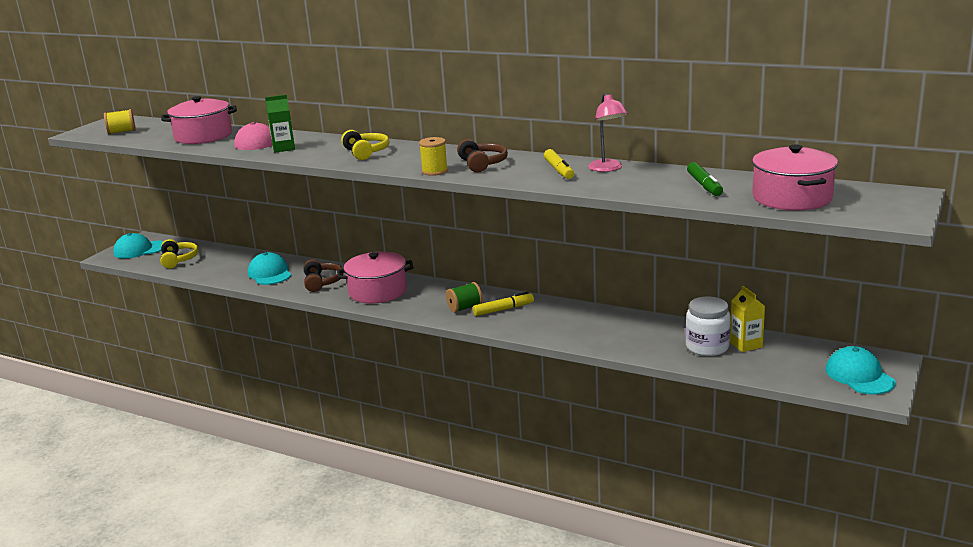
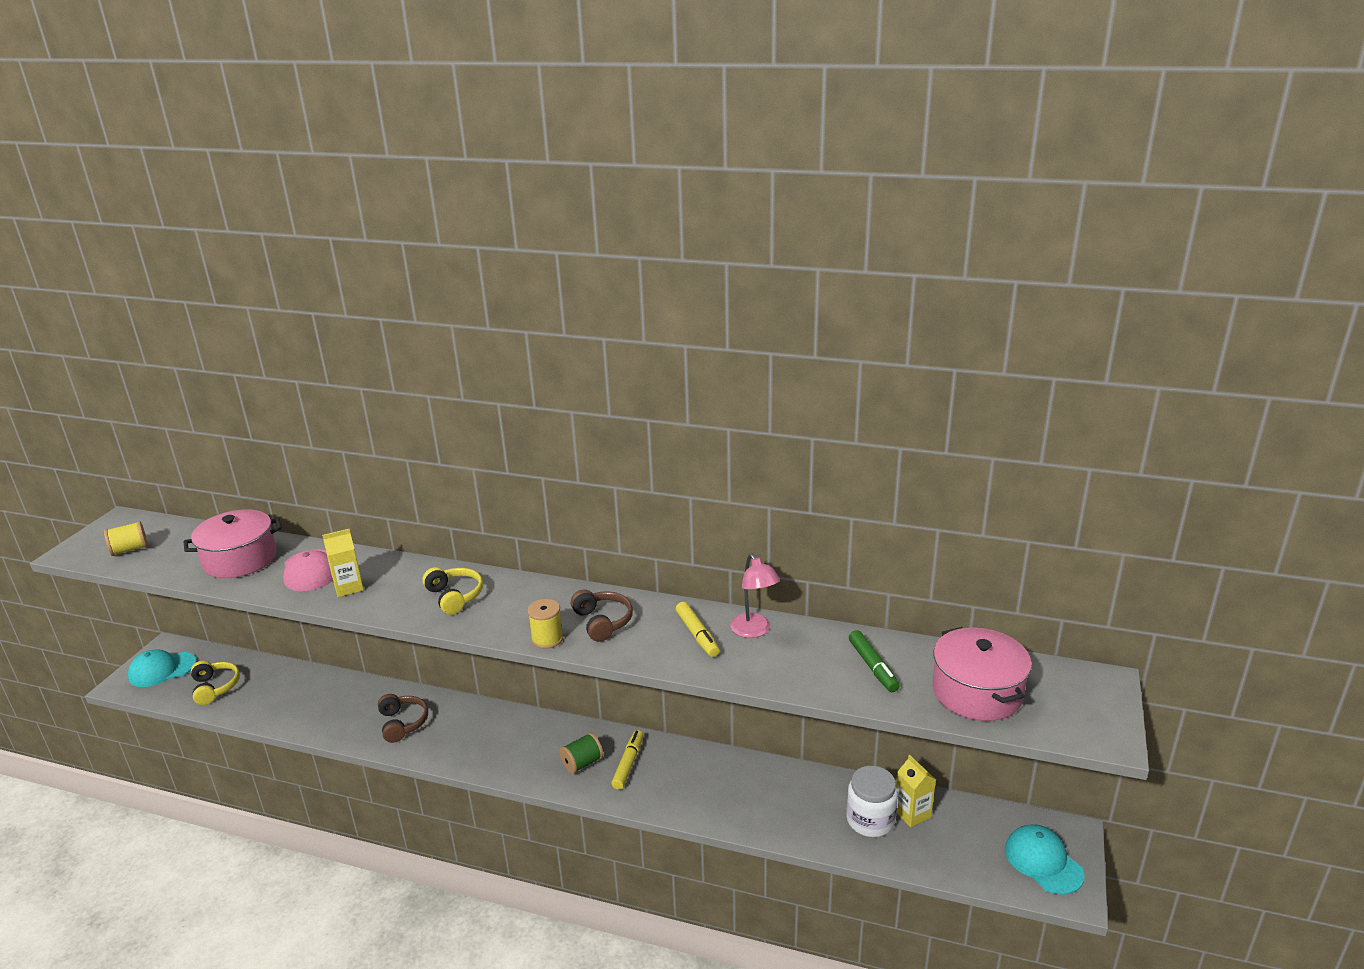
camera: 10 degrees left, 5 degrees up
turquoise cap [248,252,291,285] -> none
green carton [265,95,295,153] -> yellow carton [322,529,364,597]
pink pot [337,252,414,303] -> none
yellow marker [473,292,534,316] -> yellow marker turned 45 degrees counterclockwise [611,730,644,790]

